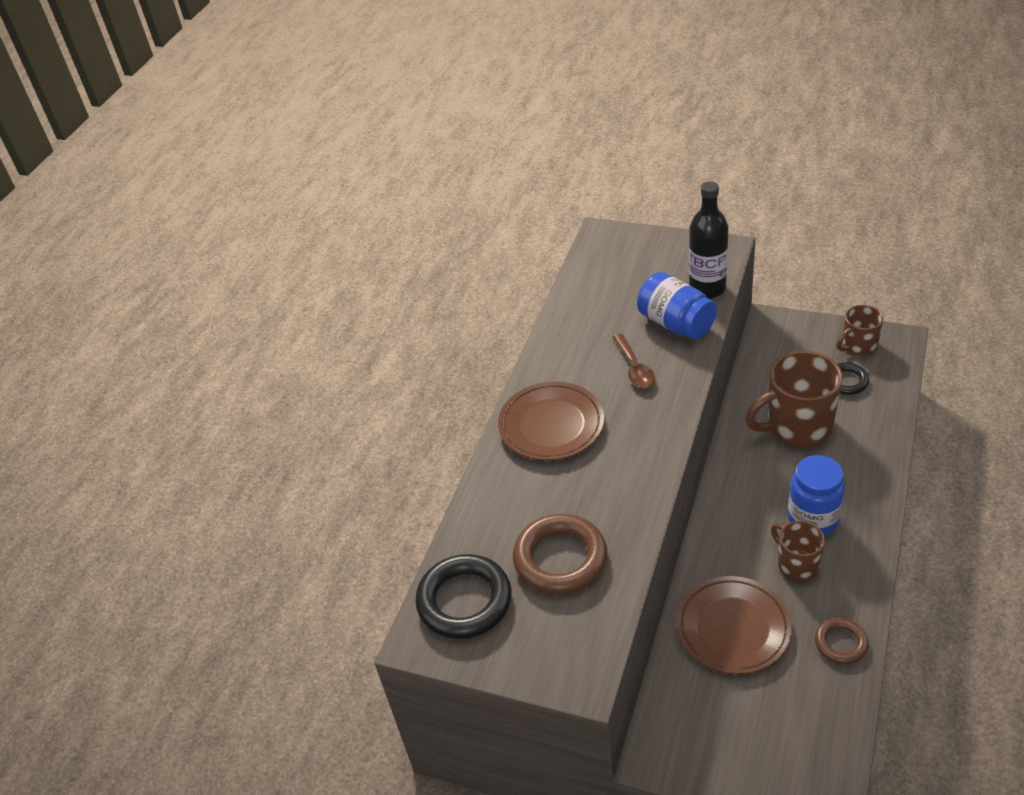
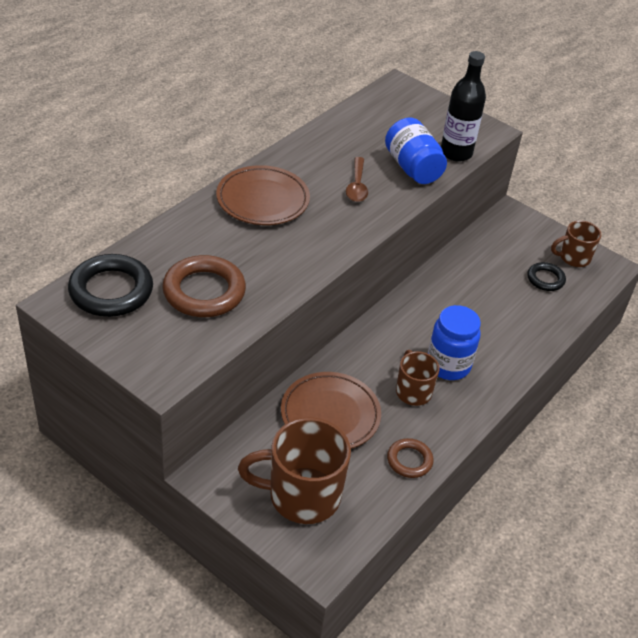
camera: 10 degrees right, 0 degrees up
brown mug [745,351,843,447] -> brown mug moved to [238,417,351,524]

